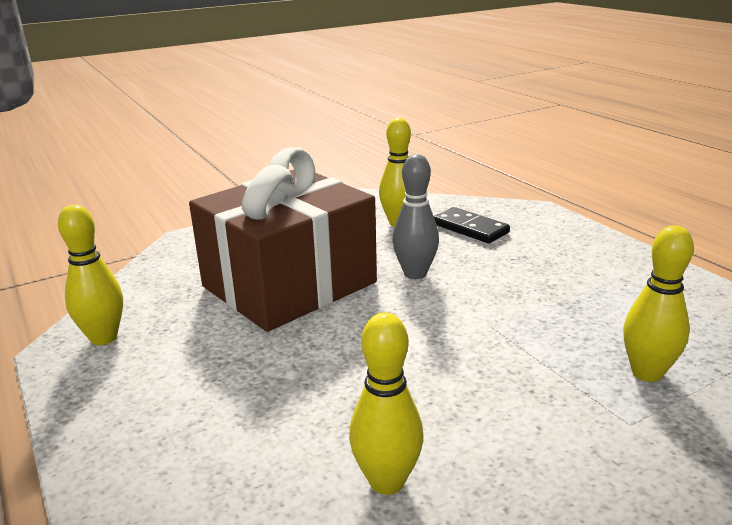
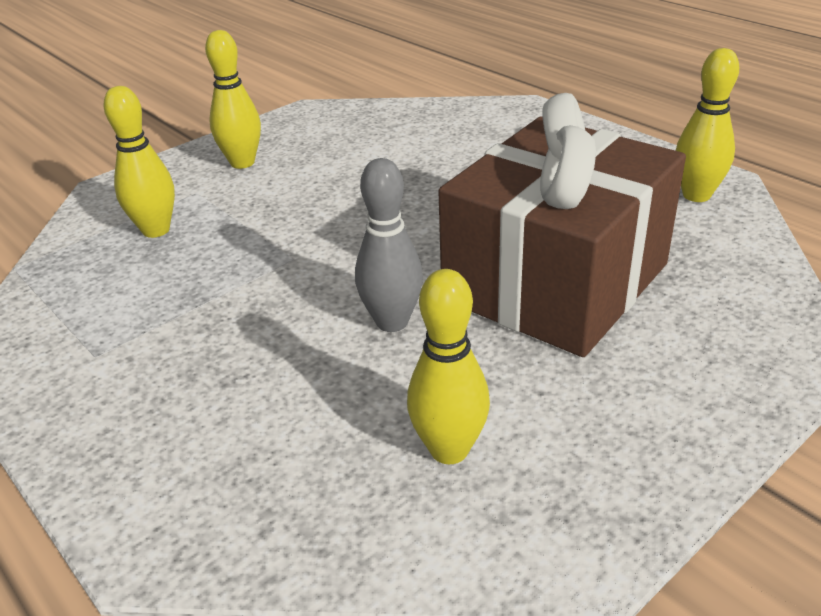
camera: 170 degrees right, 10 degrees up
yellow bowling pin [349,312,423,495] -> yellow bowling pin moved to [205,30,261,169]
black domino [434,207,510,243] -> none

